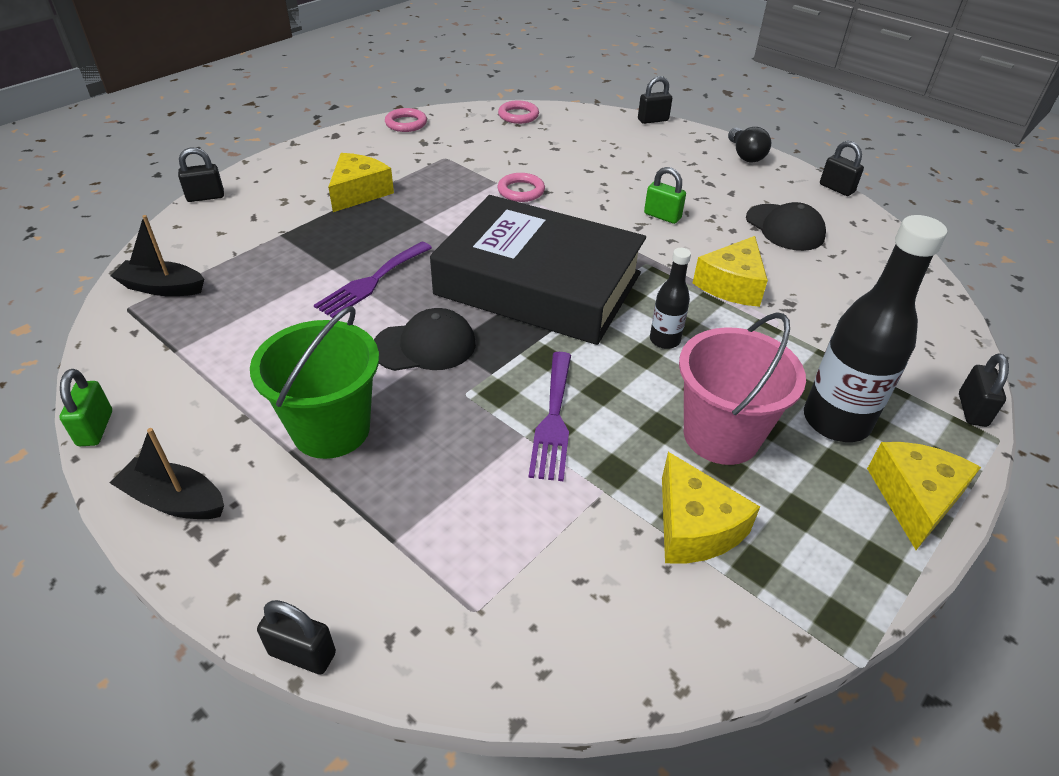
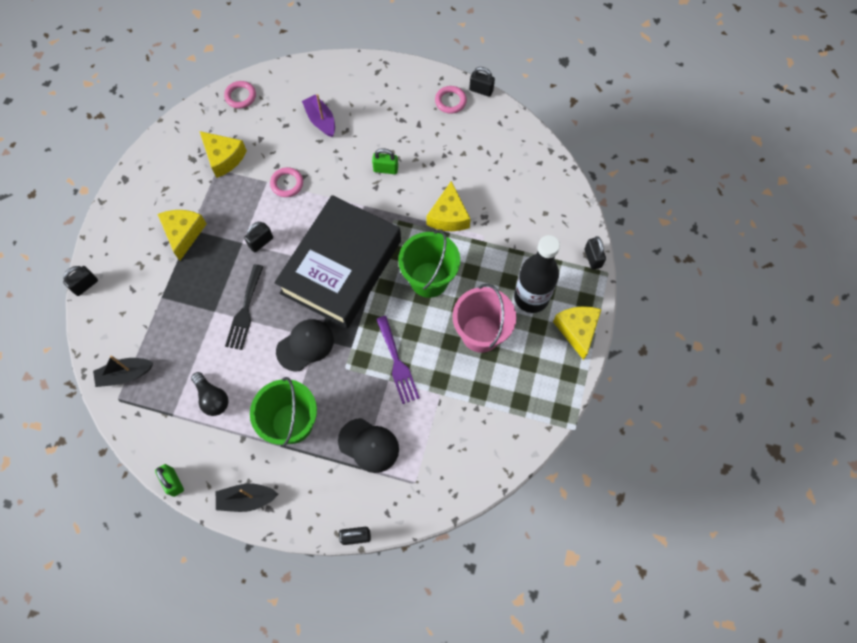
camera: 25 degrees left, 25 degrees up
purple fork [314,241,432,318] -> black fork [225,264,264,350]
pink ring [385,108,427,132] -> pink ring moved to [435,86,467,114]
black book [430,195,646,345] -> black book turned 60 degrees counterclockwise [274,195,401,328]
black padlock [638,76,672,124] -> black padlock moved to [244,222,273,252]
black bottle [650,248,691,349] -> green bucket [398,229,460,298]
yellow cheese [662,452,760,564] -> yellow cheese moved to [199,131,247,178]
black light bulb [728,127,771,163] -> black light bulb moved to [191,372,229,416]
black cap [746,202,826,251] -> black cap moved to [338,418,399,473]
none -> purple boat [302,94,335,137]

